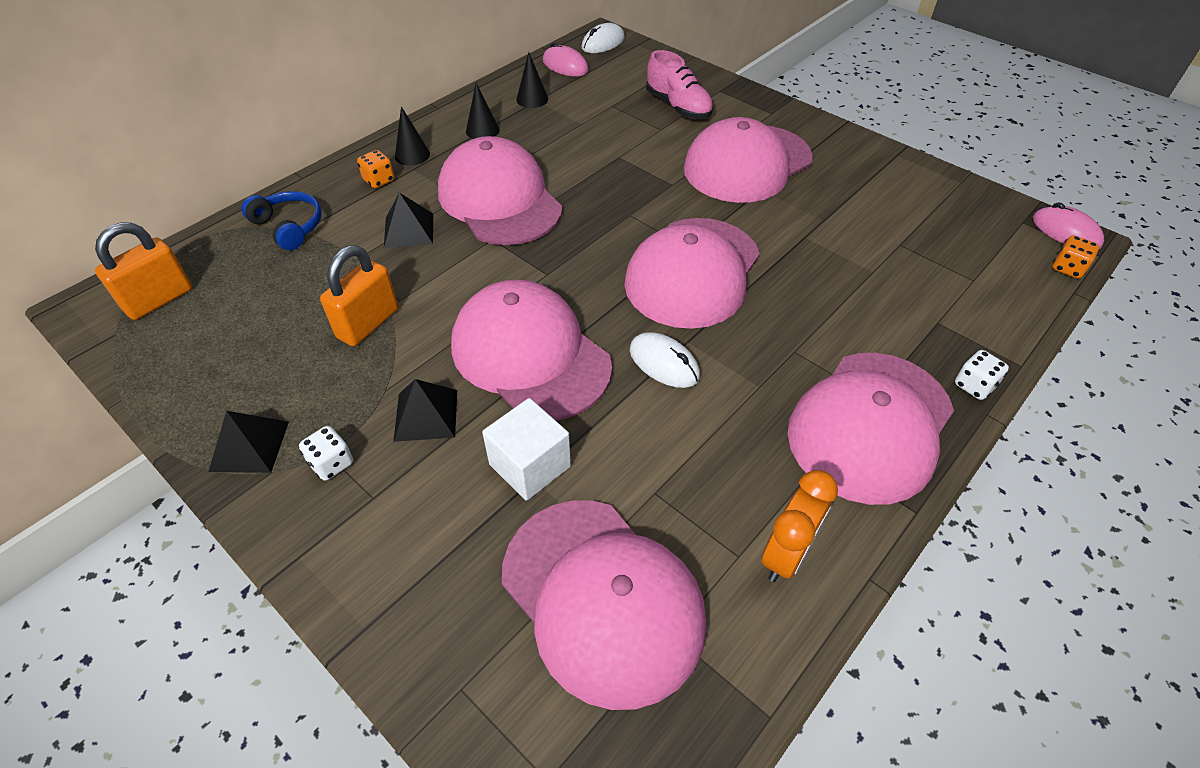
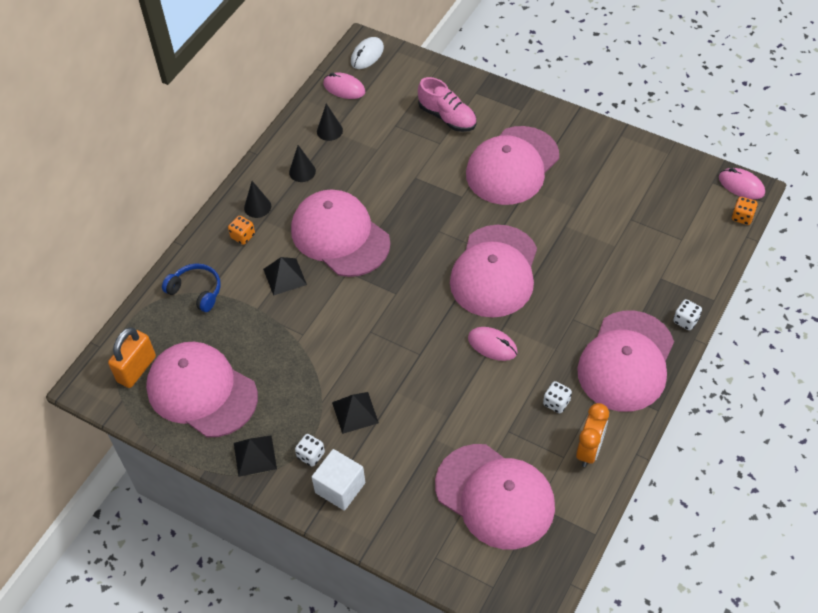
camera: 10 degrees left, 5 degrees up
orange padlock [320,245,398,346] -> none
pink cap [451,280,612,420] -> pink cap moved to [146,342,258,437]
white cube [482,398,571,501] -> white cube moved to [312,449,365,511]
white mouse [630,332,700,388] -> pink mouse [468,327,518,361]
none -> white dice [543,381,572,413]

